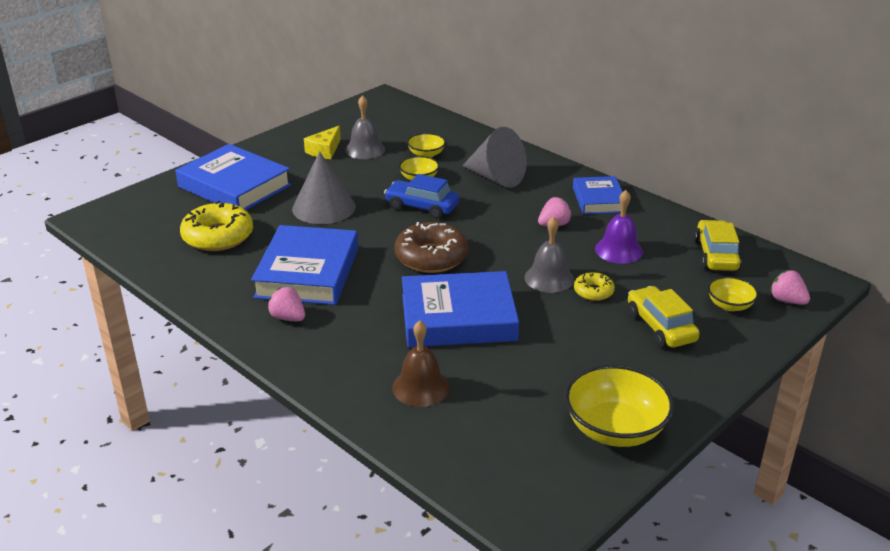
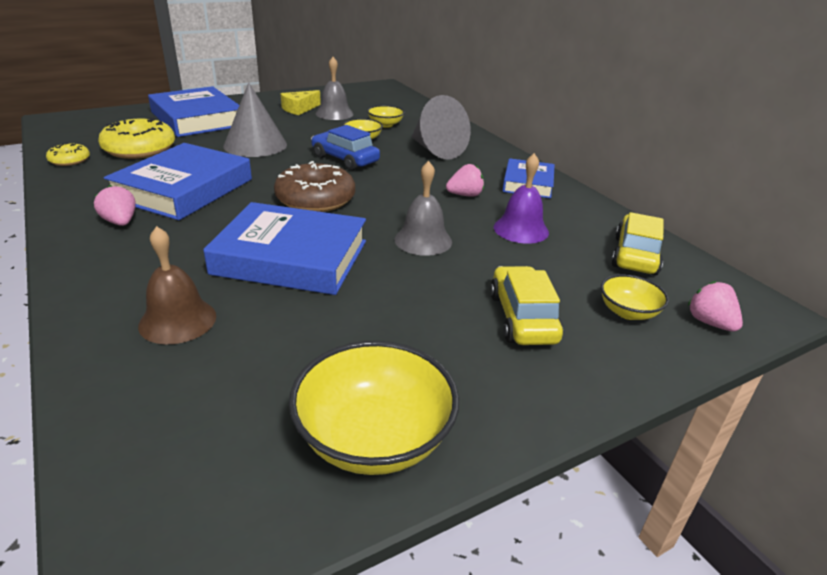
camera: 15 degrees right, 0 degrees up
yellow donut [574,272,615,301] -> yellow donut moved to [46,143,90,166]

